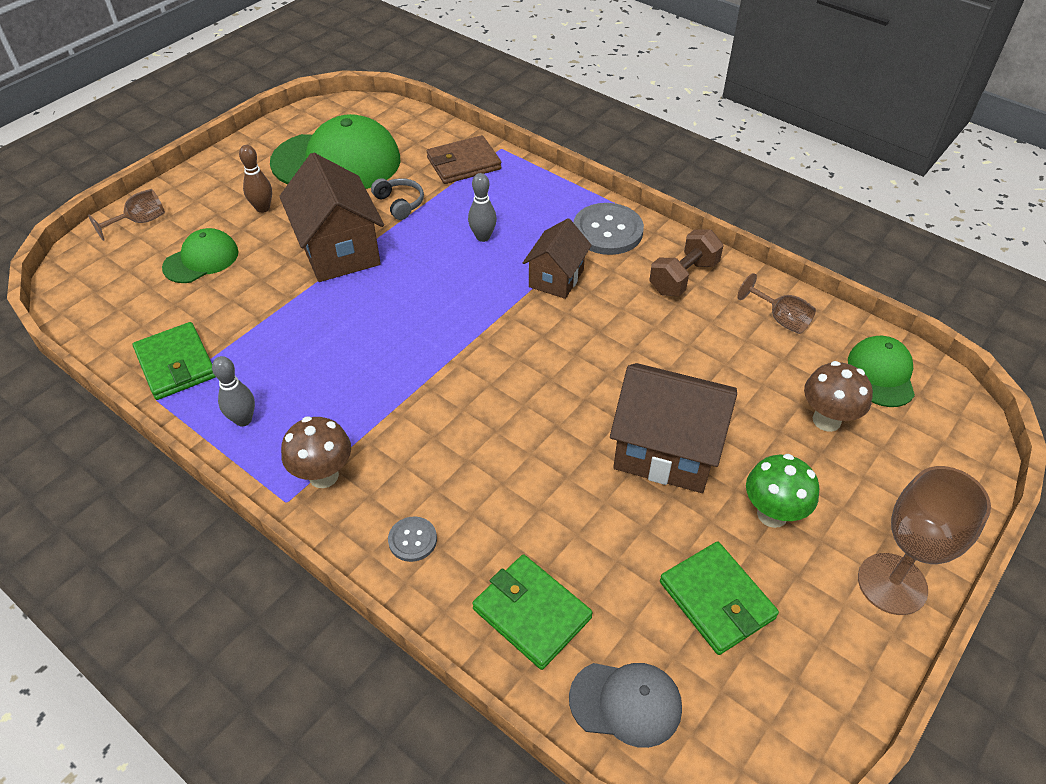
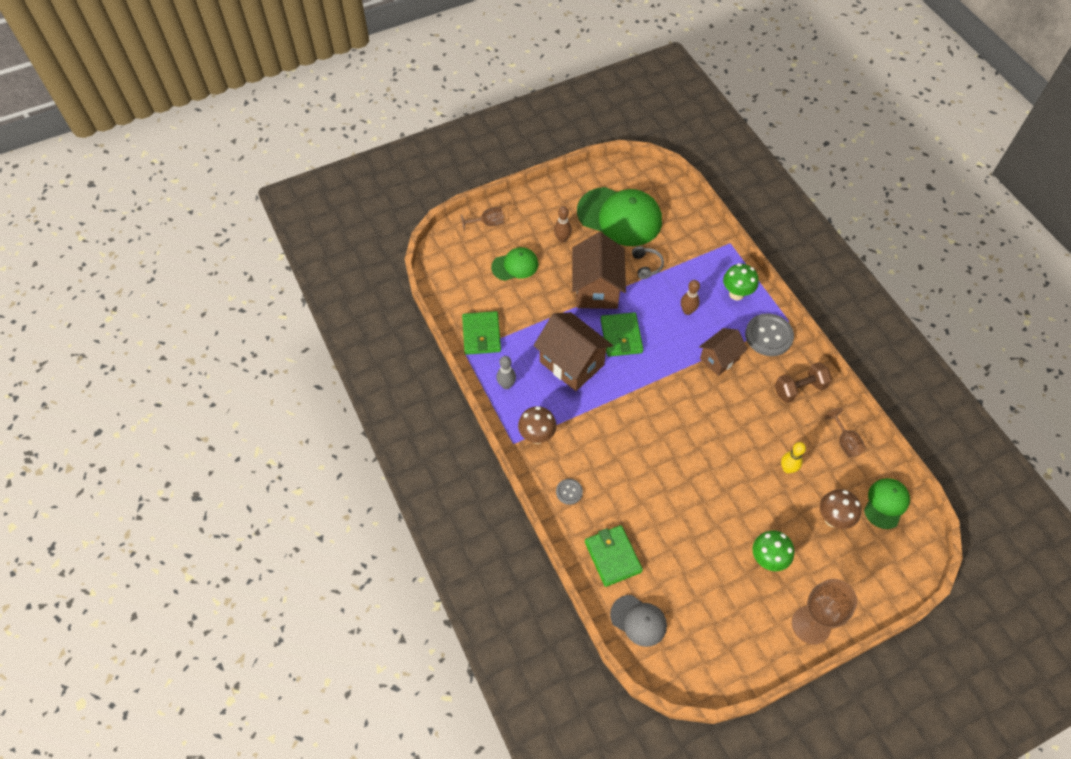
camera: 25 degrees right, 10 degrees up
brown wallet [427,135,502,184] -> none
grey bowling pin [468,173,497,242] -> brown bowling pin [681,280,700,315]
brown house [610,363,737,493] -> brown house moved to [533,312,613,391]
green wallet [660,541,779,655] -> green wallet moved to [601,312,643,357]
none -> green mushroom [723,263,759,301]
none -> yellow bowling pin [781,442,806,474]

